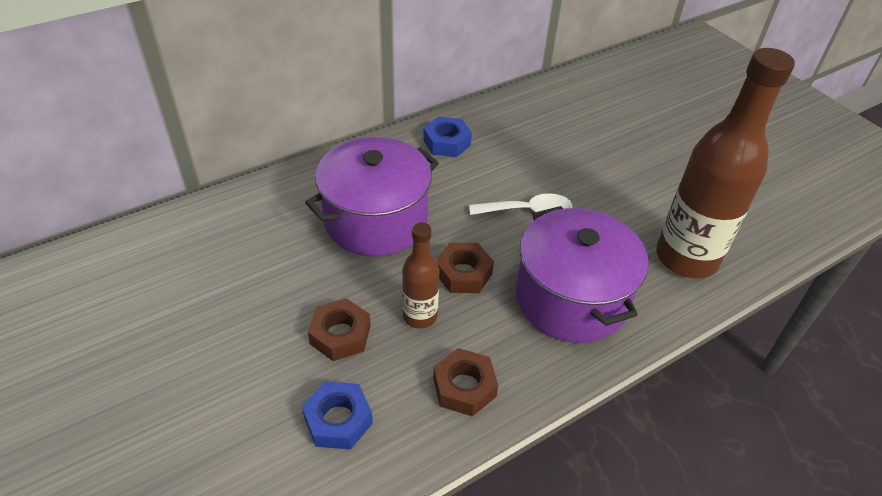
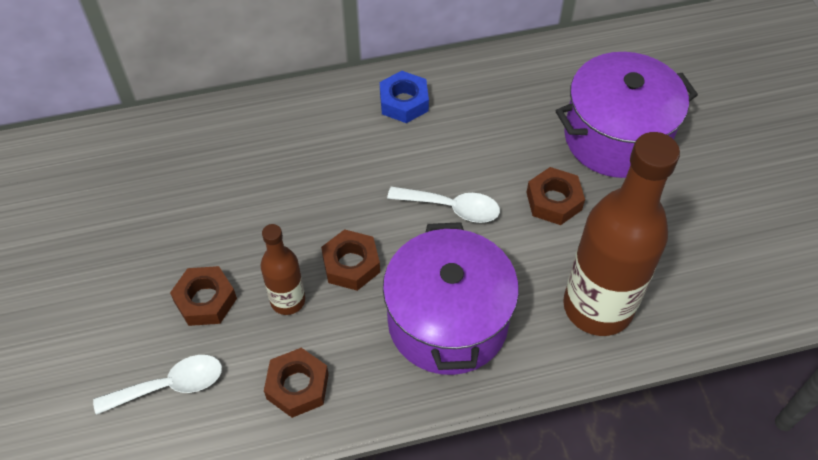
camera: 20 degrees right, 10 degrees up
blue nut [302,381,373,450] -> white spoon [93,355,222,415]
purple pot [305,137,439,257] -> purple pot moved to [556,52,698,178]
none -> brown nut [526,167,585,225]

